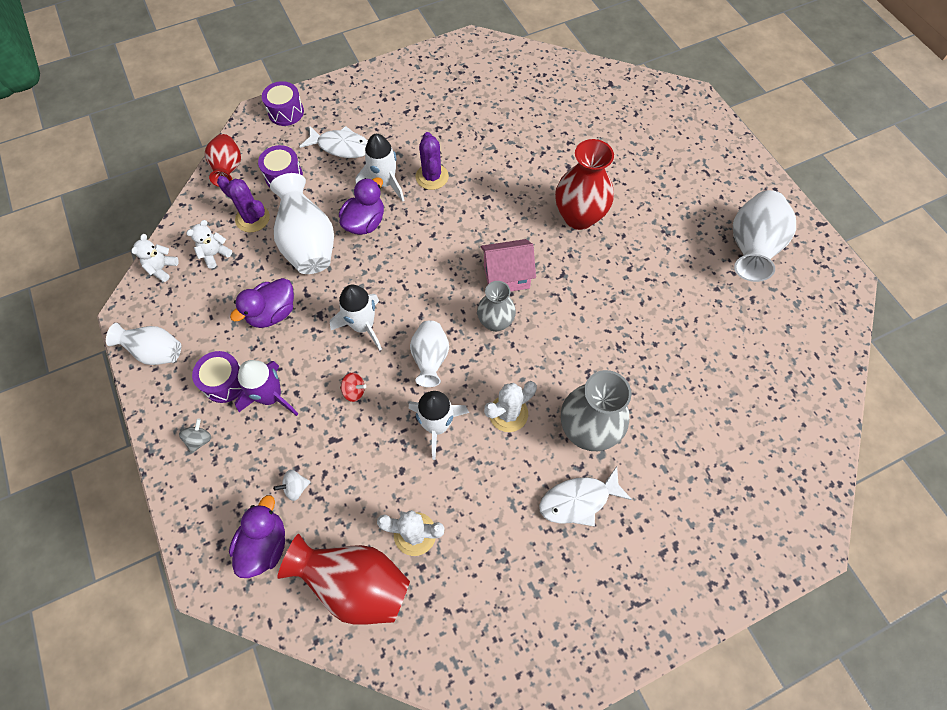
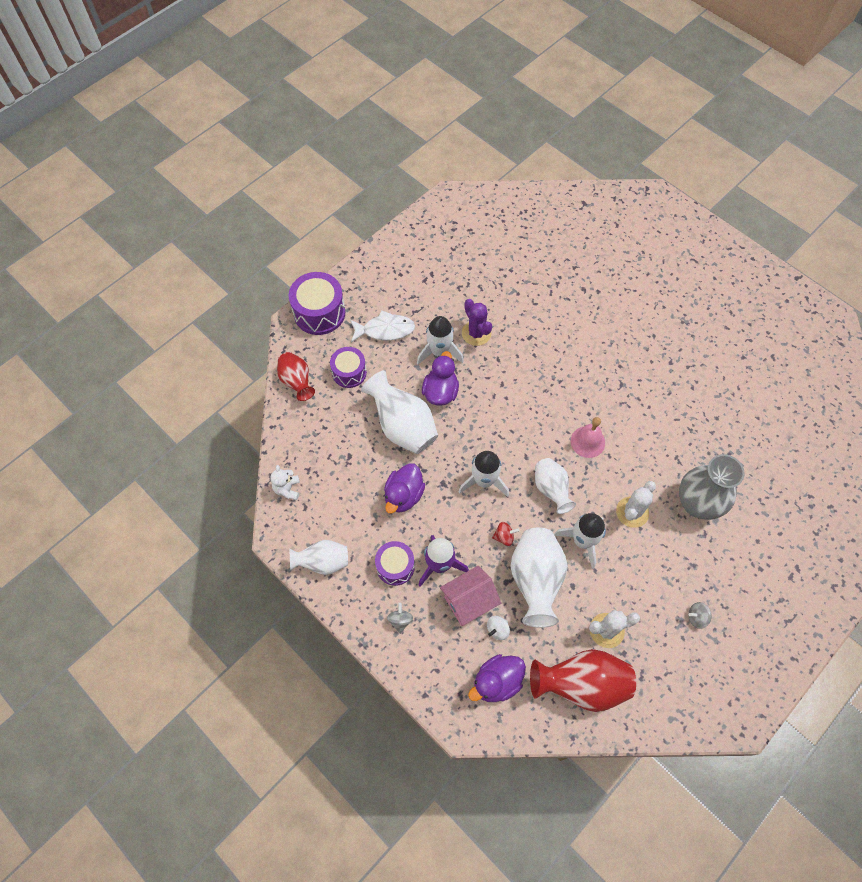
camera: 20 degrees left, 0 degrees up
white teddy bear [186,220,232,269] -> none
purple cactus [217,176,270,232] -> none
purple duck [229,495,285,578] -> purple duck turned 120 degrees counterclockwise [468,654,526,702]
purple drum [262,81,304,126] -> purple drum [289,272,345,335], size x1.56
grey vase [477,281,516,332] -> pink bell [571,417,605,458]
pink house [481,239,536,291] -> pink house moved to [440,566,501,626]
white fish [539,466,632,527] -> none
red vase [555,139,614,230] -> none
white vase [733,190,796,282] -> white vase moved to [510,527,568,628]
none -> grey spinning top [688,602,712,629]

